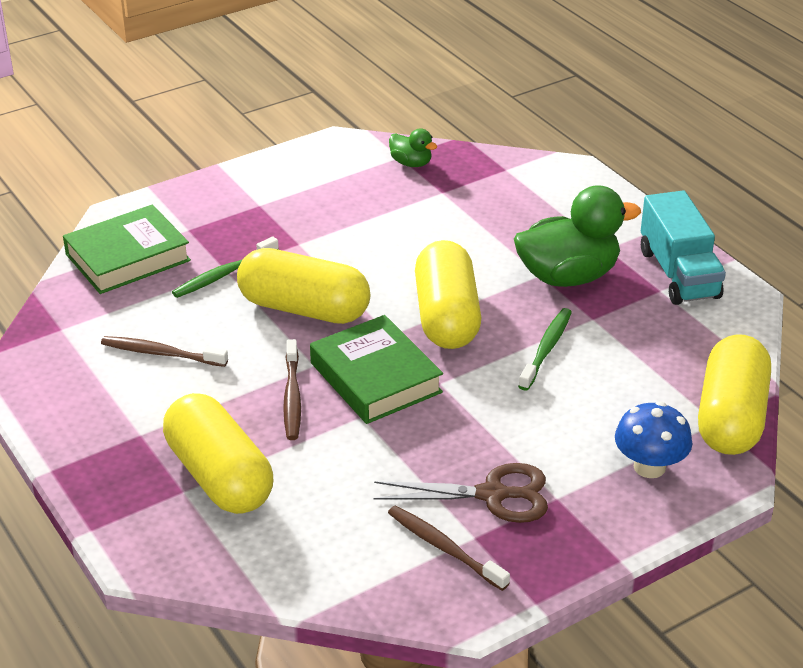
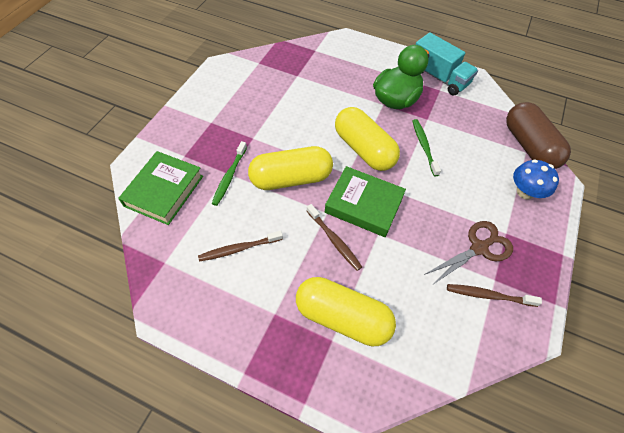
camera: 35 degrees left, 20 degrees up
green duck [389,128,437,167] -> none
yellow capsule [698,334,771,455] -> brown capsule [506,102,571,169]

